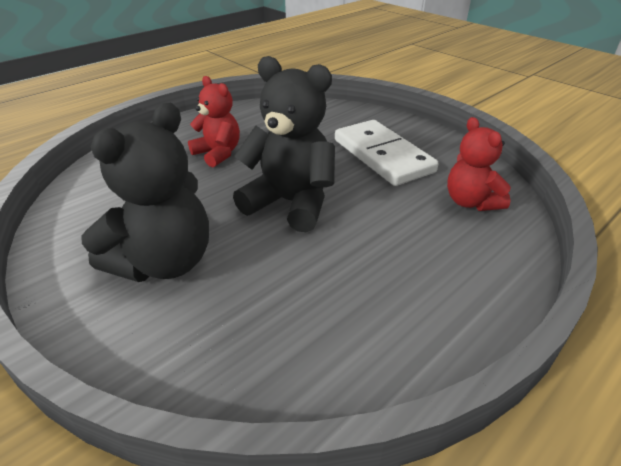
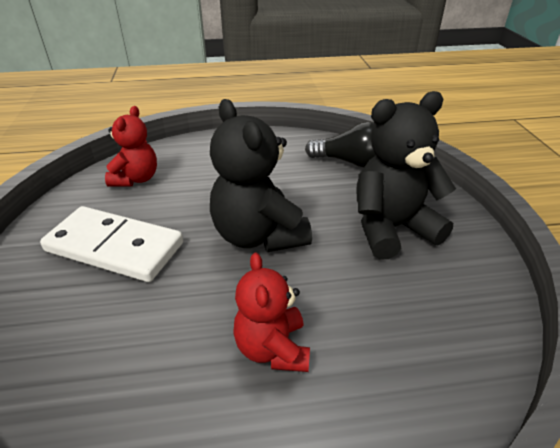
camera: 145 degrees left, 0 degrees up
white domino [335,120,438,186] -> white domino turned 75 degrees counterclockwise [40,206,183,282]
none -> black light bulb [305,121,376,167]

